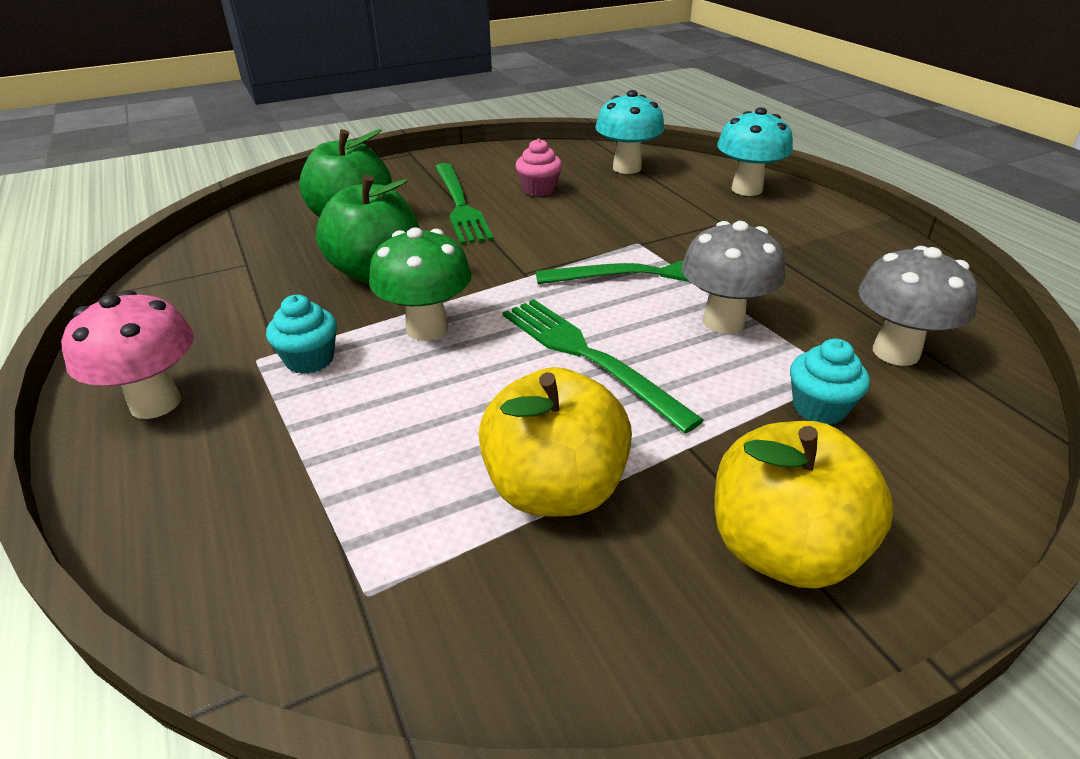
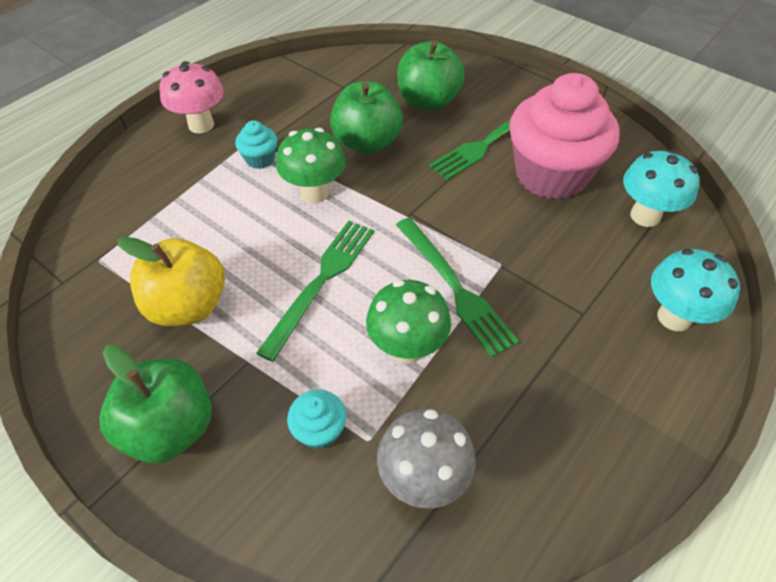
camera: 65 degrees right, 15 degrees up
pink cupcake [516,138,562,197] -> pink cupcake [509,73,619,200], size x2.41
grey mushroom [682,221,785,334] -> green mushroom [366,280,451,364]
yellow apple [714,421,893,589] -> green apple [100,345,212,463]

